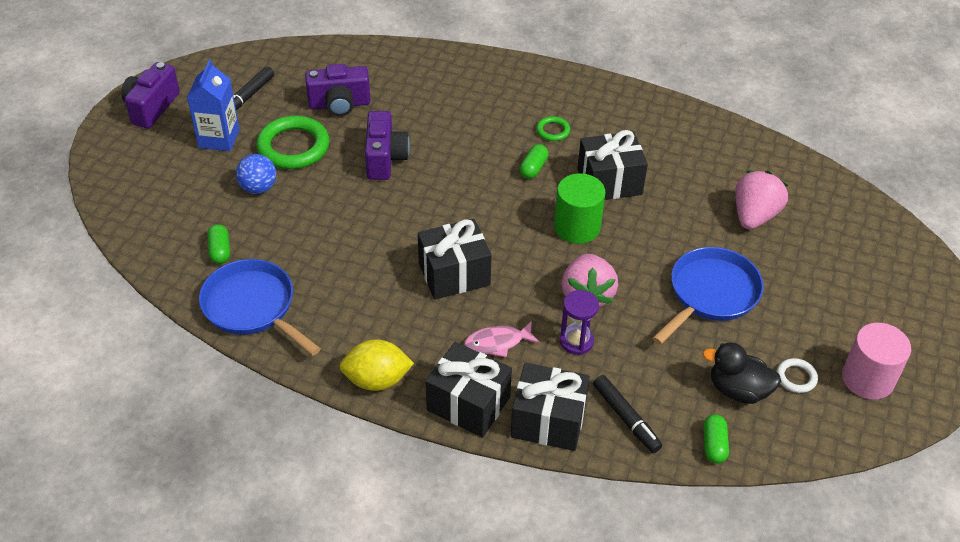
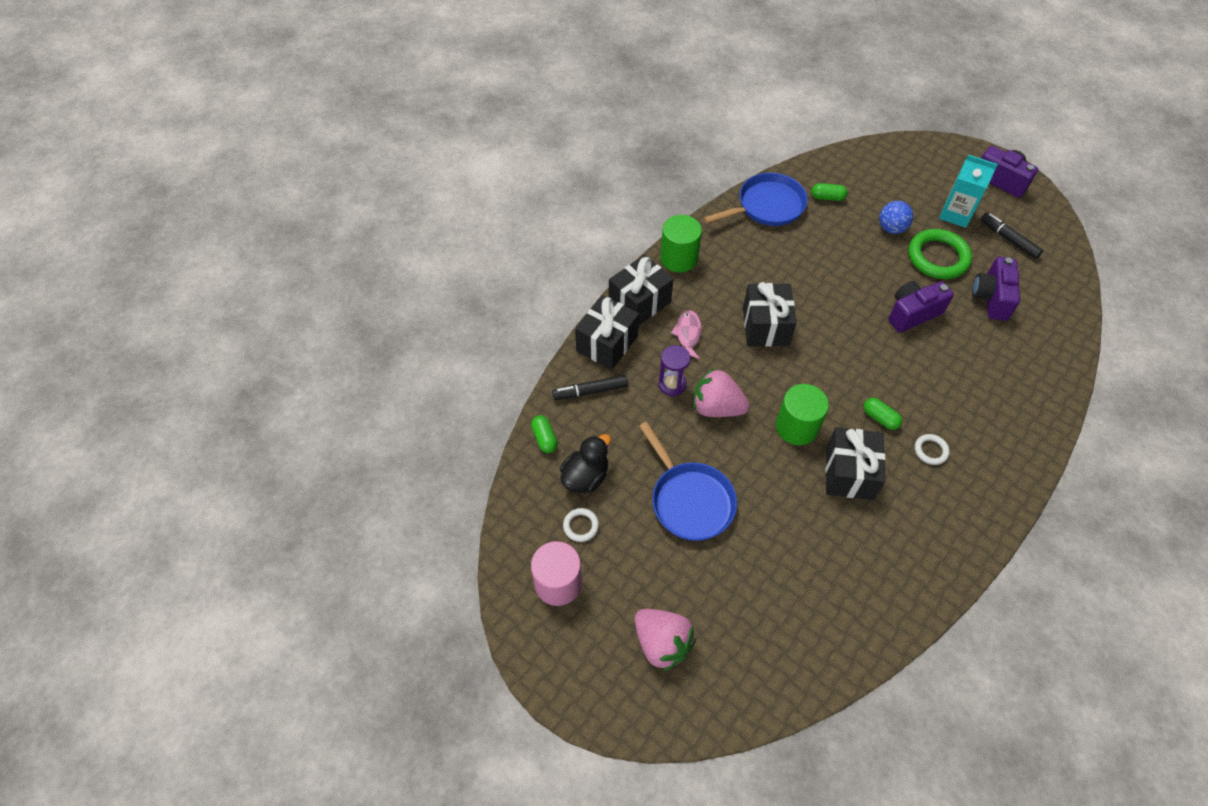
camera: 110 degrees right, 10 degrees up
blue carton [187,60,240,151] -> turquoise carton [939,155,998,228]
yellow lemon [339,339,414,391] -> green cylinder [660,215,702,272]
purple camera [365,111,410,180] -> purple camera turned 135 degrees clockwise [888,281,954,333]
green ring [536,116,570,141] -> white ring [915,434,950,465]
green capsule [703,414,729,463] -> green capsule turned 45 degrees clockwise [531,415,558,453]
pink strawberry [735,171,789,229] -> pink strawberry moved to [635,609,696,671]

